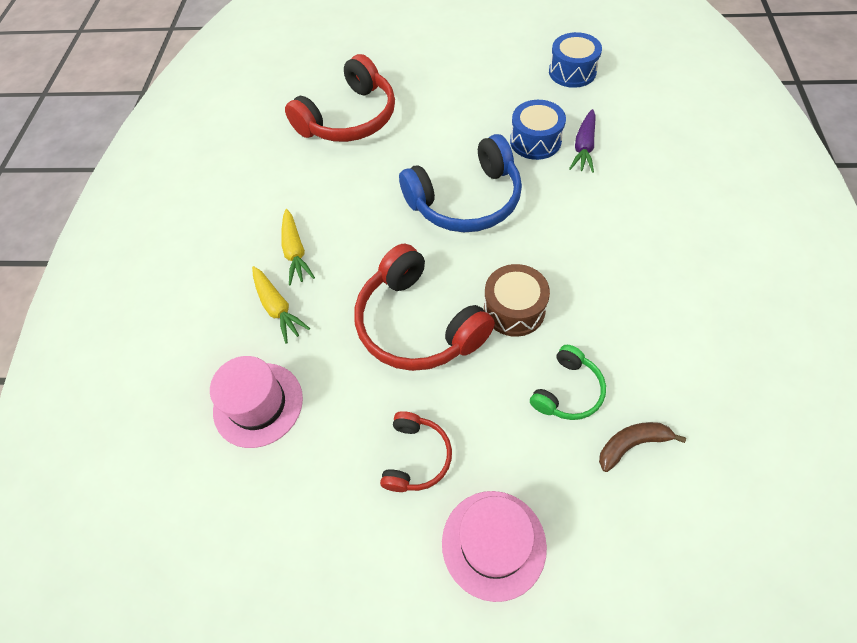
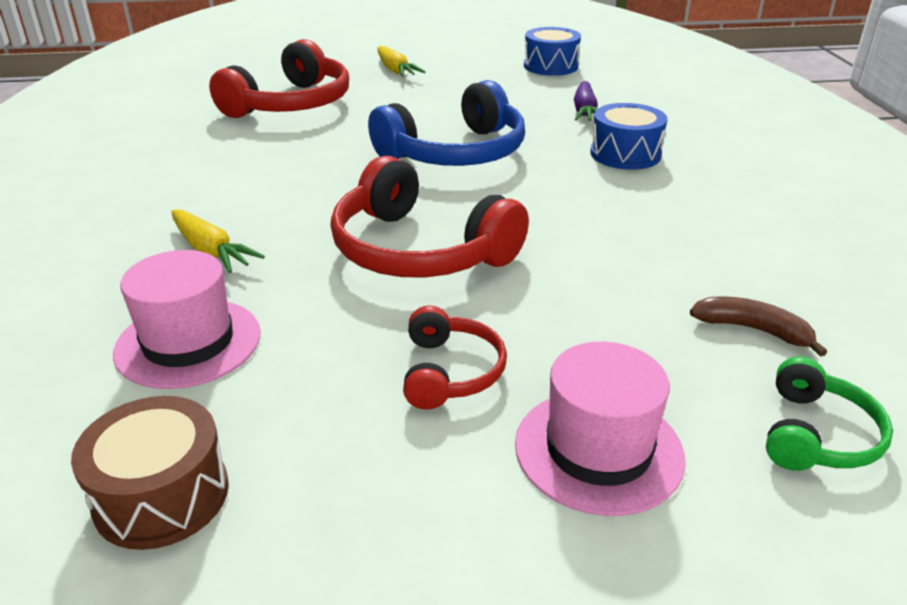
camera: 15 degrees left, 25 degrees down
yellow carrot [282,209,315,285] -> yellow carrot moved to [377,46,425,77]
brown drum [484,264,550,337] -> brown drum moved to [71,396,229,550]
blue drum [510,100,566,160] -> blue drum moved to [590,103,667,170]
green headphones [530,345,606,420] -> green headphones moved to [766,356,893,471]
brown banana [599,422,686,472] -> brown banana turned 60 degrees clockwise [690,296,827,357]

